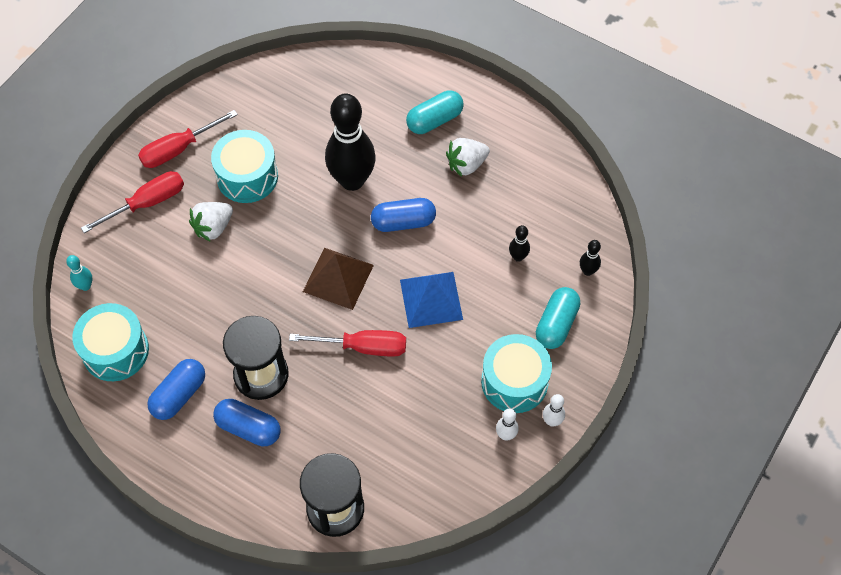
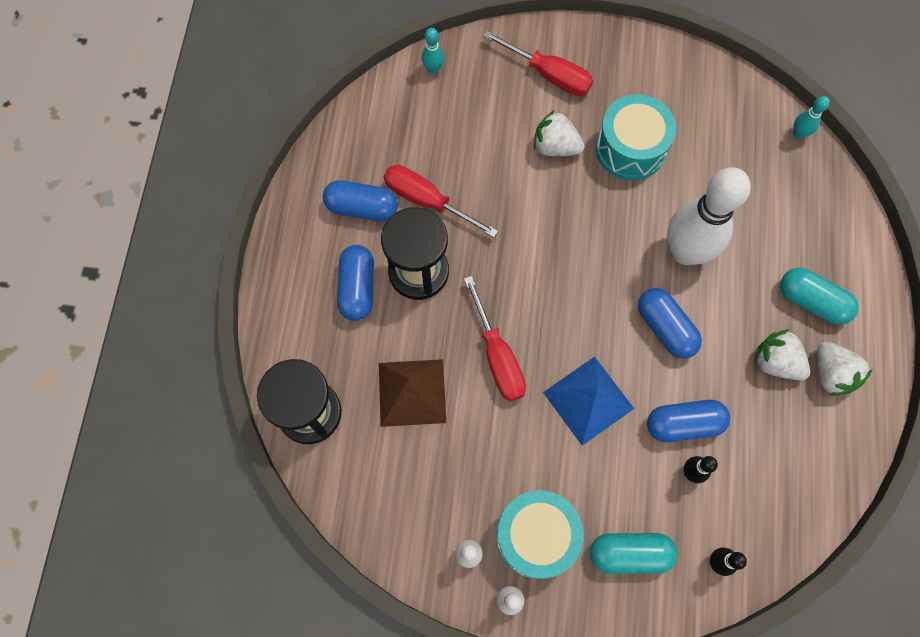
camera: 65 degrees right, 10 degrees up
turquoise drum [72,303,149,381] -> none
red screwdriver [138,110,238,168] -> red screwdriver moved to [384,165,498,237]
brown pyramid [303,248,374,310] -> brown pyramid moved to [379,359,446,427]
black bowling pin [325,93,376,191] -> white bowling pin [667,167,751,265]
none -> blue capsule [647,400,730,442]
none -> turquoise bowling pin [793,96,830,139]
none -> white strawberry [817,342,873,396]

